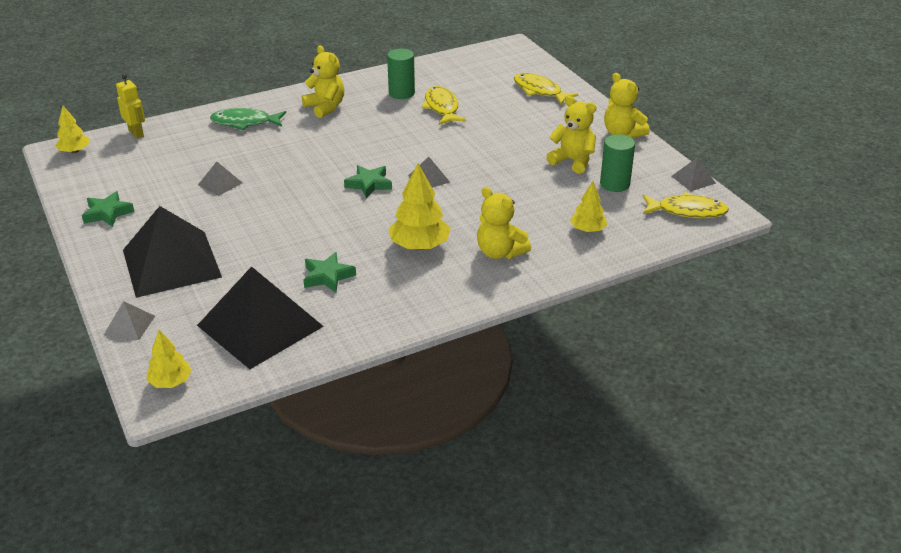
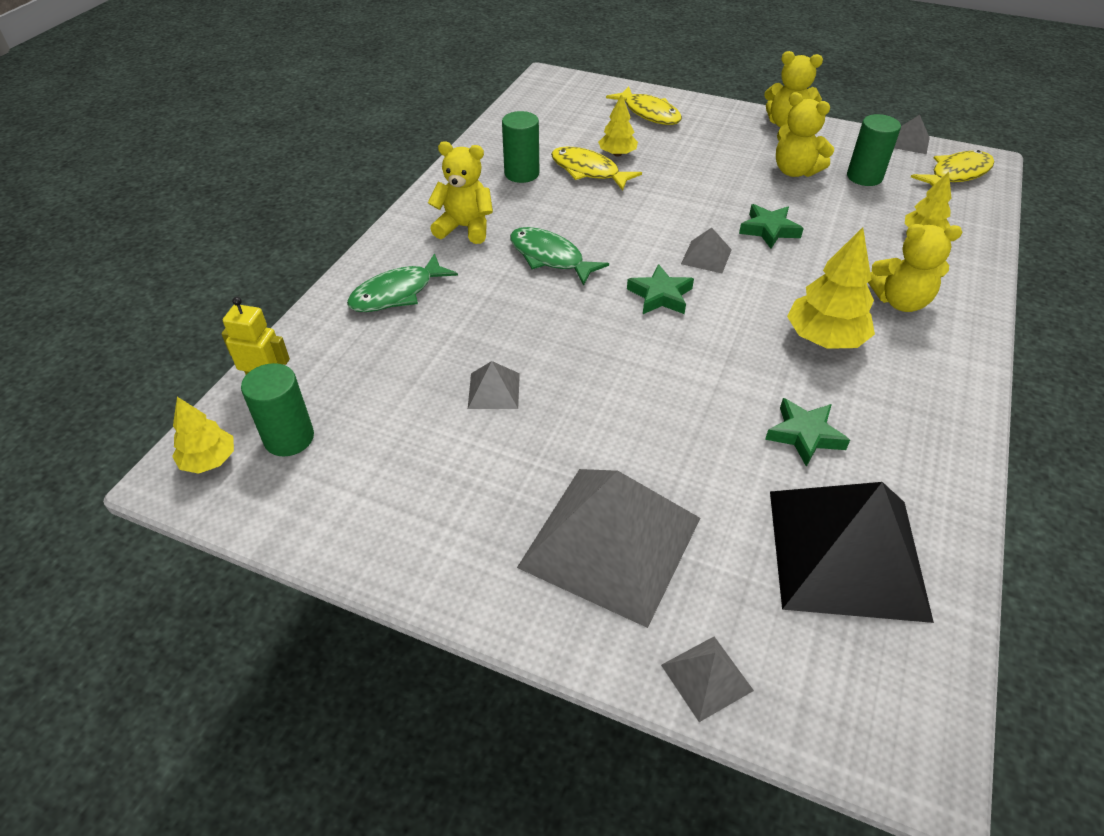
camera: 40 degrees left, 10 degrees up
green star [82,191,134,227] -> green star moved to [739,204,804,249]
black pyramid [123,206,222,298] -> grey pyramid [517,469,700,628]
yellow tree [146,330,192,388] -> yellow tree moved to [598,94,638,157]
yellow fish [514,73,578,105] -> yellow fish turned 135 degrees counterclockwise [606,86,682,125]
yellow teddy bear [546,96,597,174] -> yellow teddy bear turned 135 degrees counterclockwise [776,92,834,177]
none -> green cylinder [241,363,314,456]
none -> green fish [510,227,609,286]

